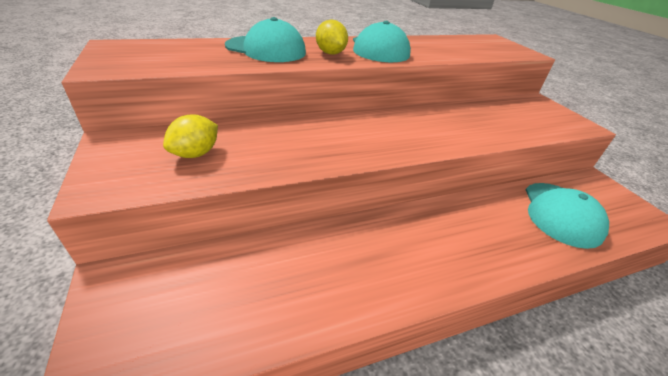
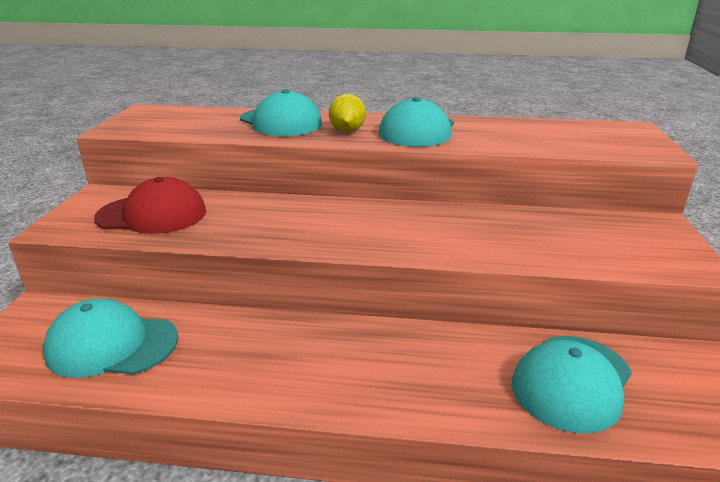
camera: 30 degrees right, 10 degrees down
yellow lemon [163,114,218,158] -> red cap [94,177,206,234]
none -> turquoise cap [43,299,178,378]

